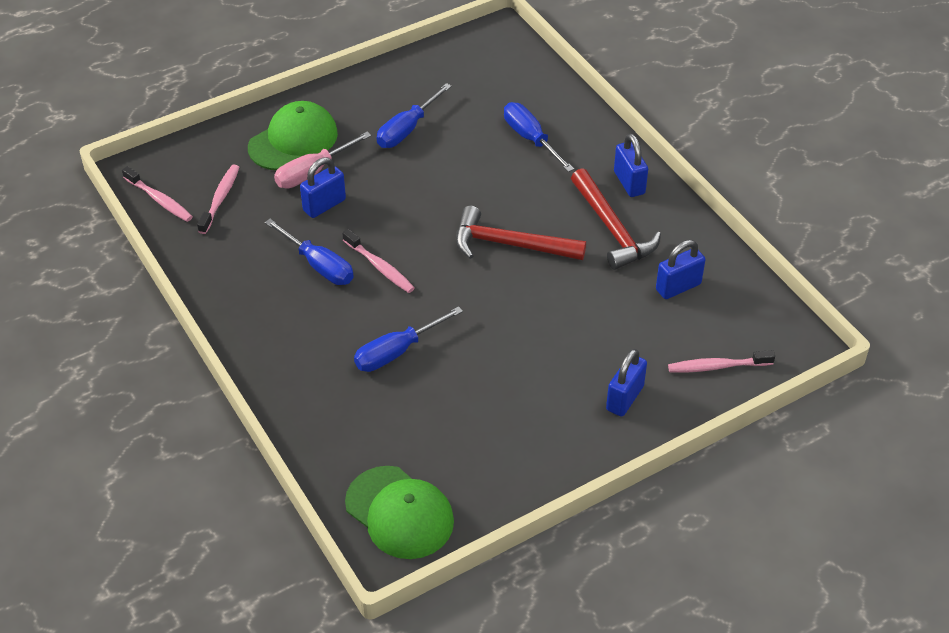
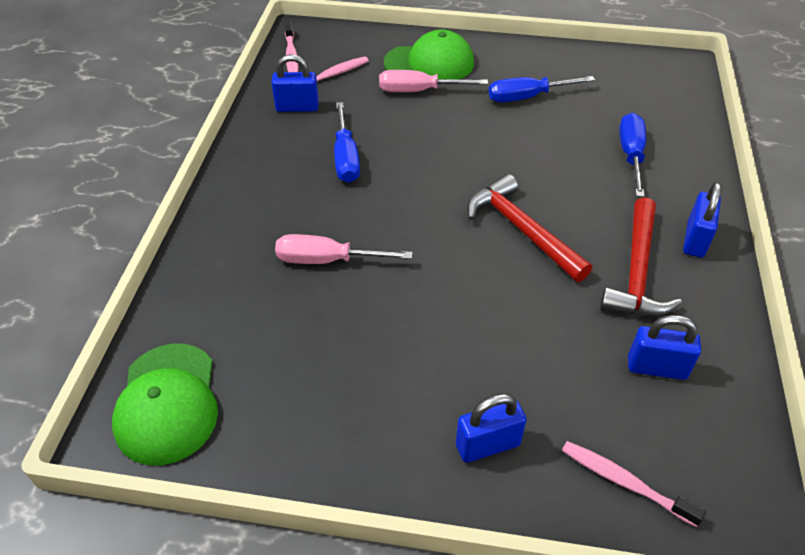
camera: 40 degrees right, 0 degrees up
blue padlock [300,157,346,218] -> blue padlock moved to [271,54,319,112]
pink toothbrush [342,229,415,293] -> none
blue screwdriver [354,306,463,372] -> pink screwdriver [275,234,413,264]

